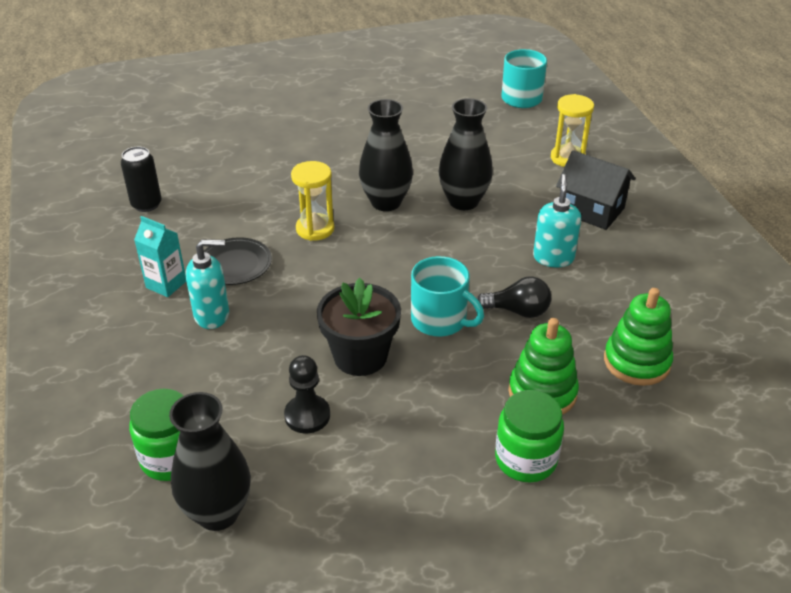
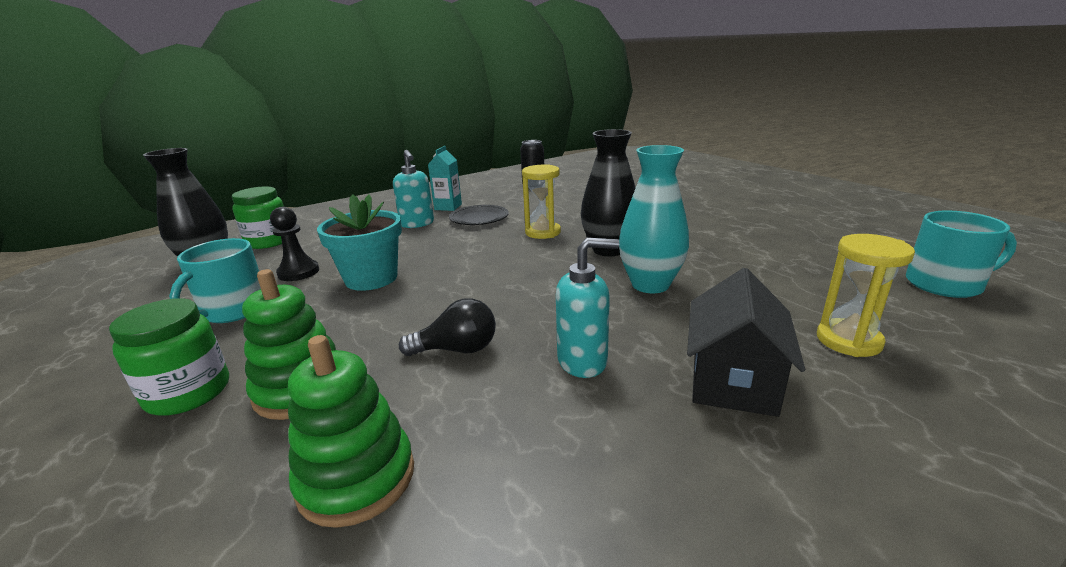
camera: 75 degrees right, 15 degrees down
black flower pot [317,278,401,376] -> turquoise flower pot [317,194,402,291]
turquoise mug [411,256,484,337] -> turquoise mug moved to [169,238,261,323]
black vase [438,98,493,210] -> turquoise vase [619,145,689,293]
black light bulb [477,276,551,318] -> black light bulb turned 90 degrees counterclockwise [399,298,496,356]

